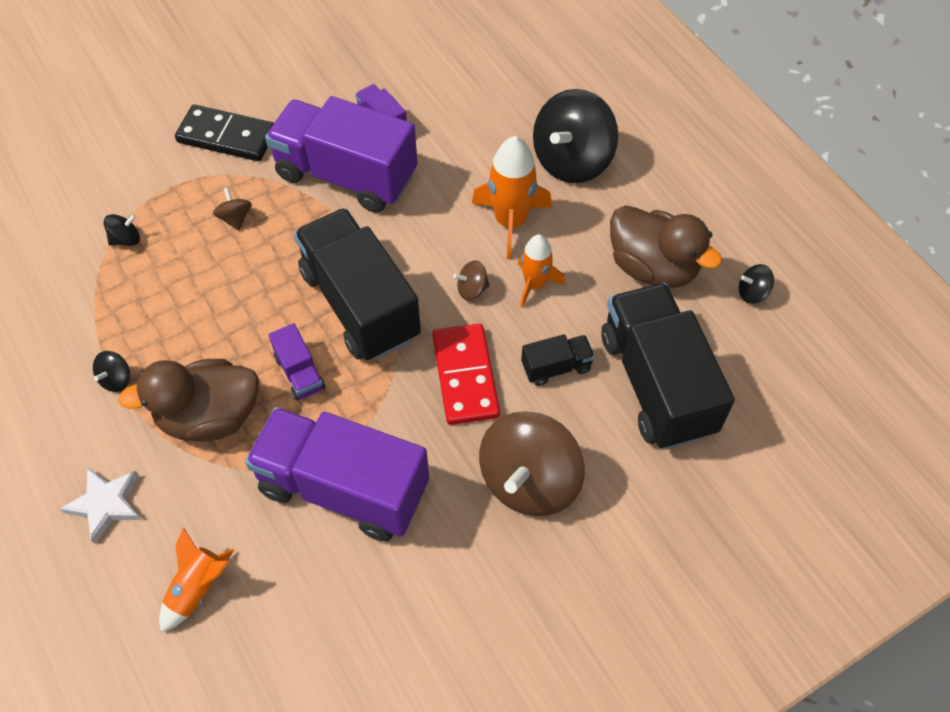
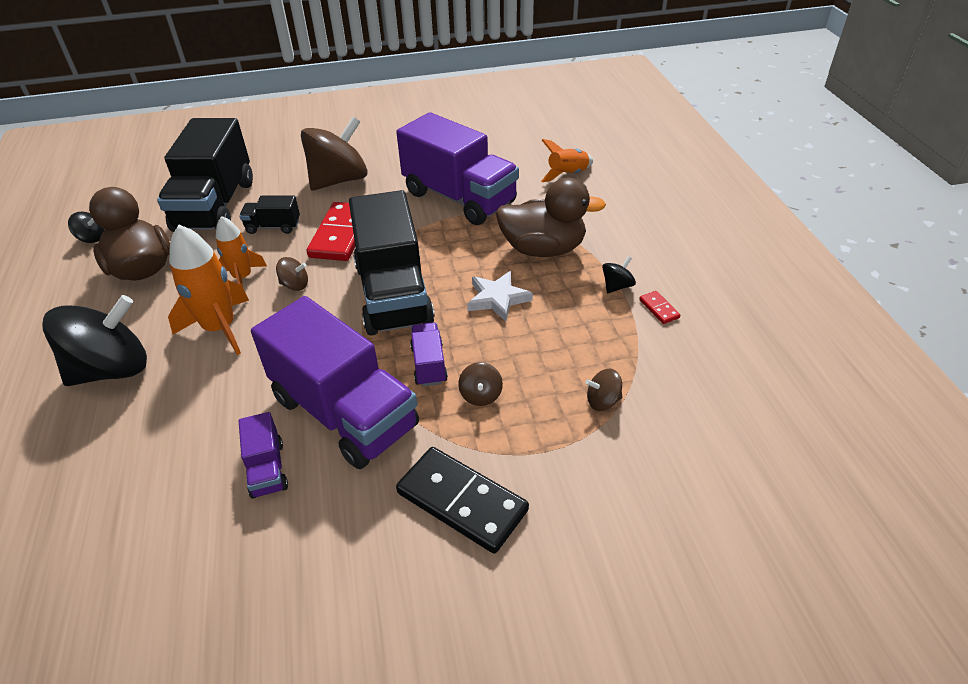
camera: 160 degrees left, 15 degrees down
white star [60,467,142,544] -> white star moved to [467,271,533,322]
black spinning top [104,214,140,246] -> brown spinning top [586,369,622,411]
purple truck [269,323,325,401] -> purple truck moved to [410,322,448,386]
none -> red domino [639,291,680,324]

